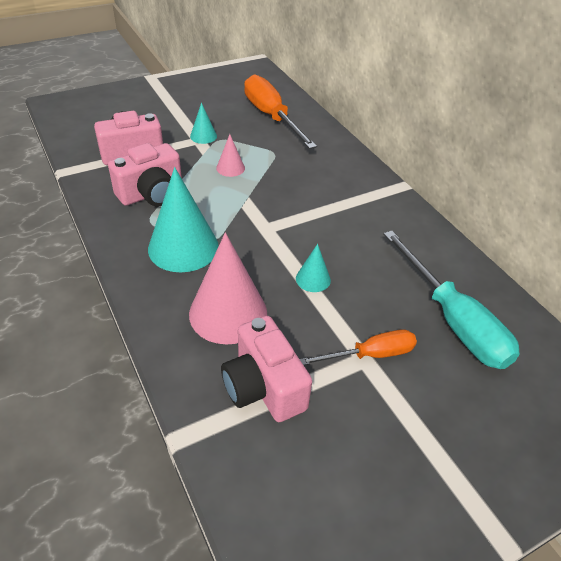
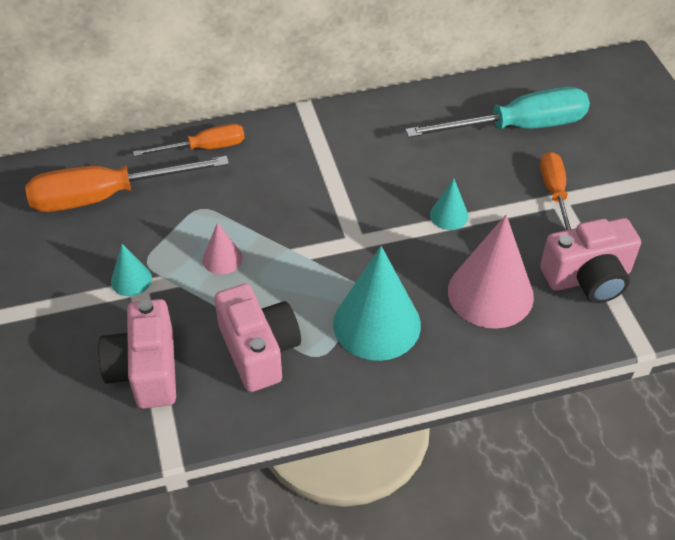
camera: 75 degrees left, 5 degrees up
none -> orange screwdriver [133,124,245,157]

